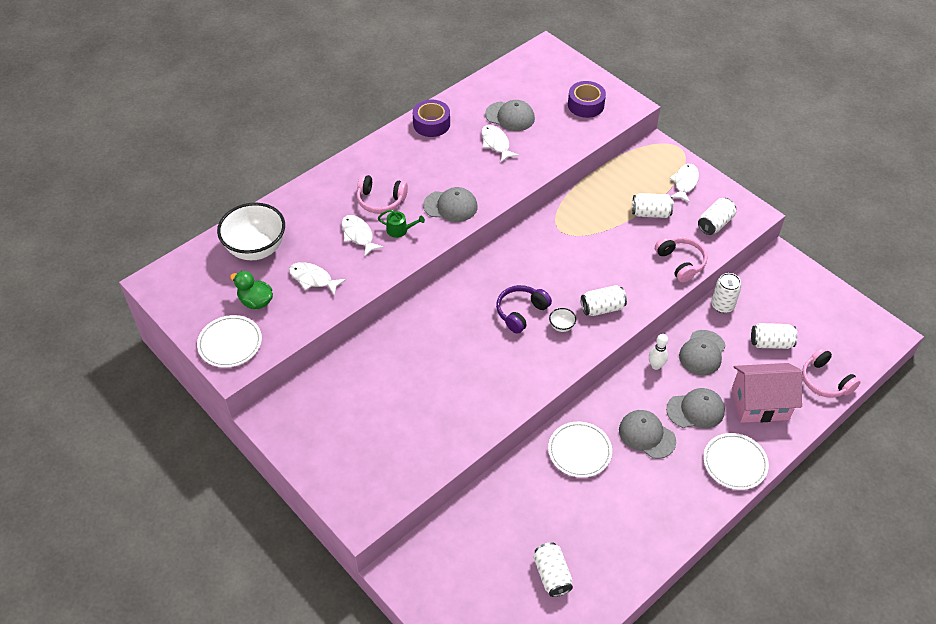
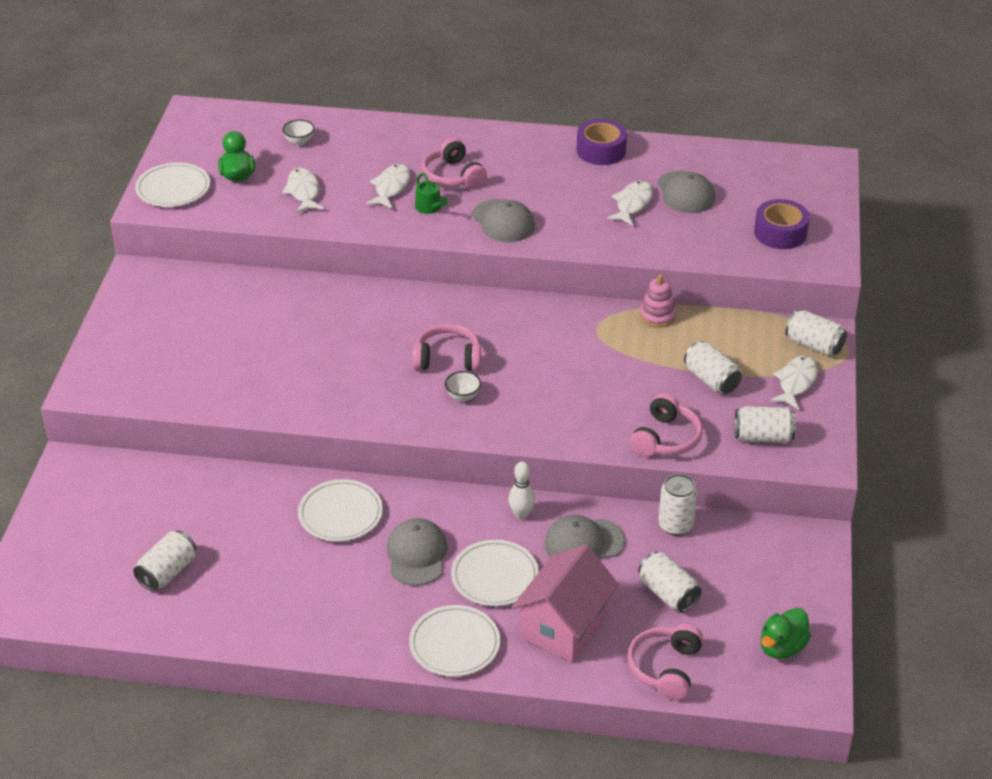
camera: 50 degrees right, 10 degrees down
white bowl [217,202,285,260] -> white bowl [282,120,314,145], size x0.40
purple headphones [496,285,552,334] -> pink headphones [413,324,481,371]
white can [581,285,627,316] -> white can moved to [785,310,847,356]
grey cap [666,388,725,428] -> white plate [451,540,539,606]
white fish [670,164,699,203] -> white fish turned 45 degrees counterclockwise [770,356,818,410]
pink house [732,363,802,423] -> pink house turned 75 degrees clockwise [512,545,619,662]
none -> pink stacking toy [640,274,676,328]
none -> green duck [761,608,811,659]

